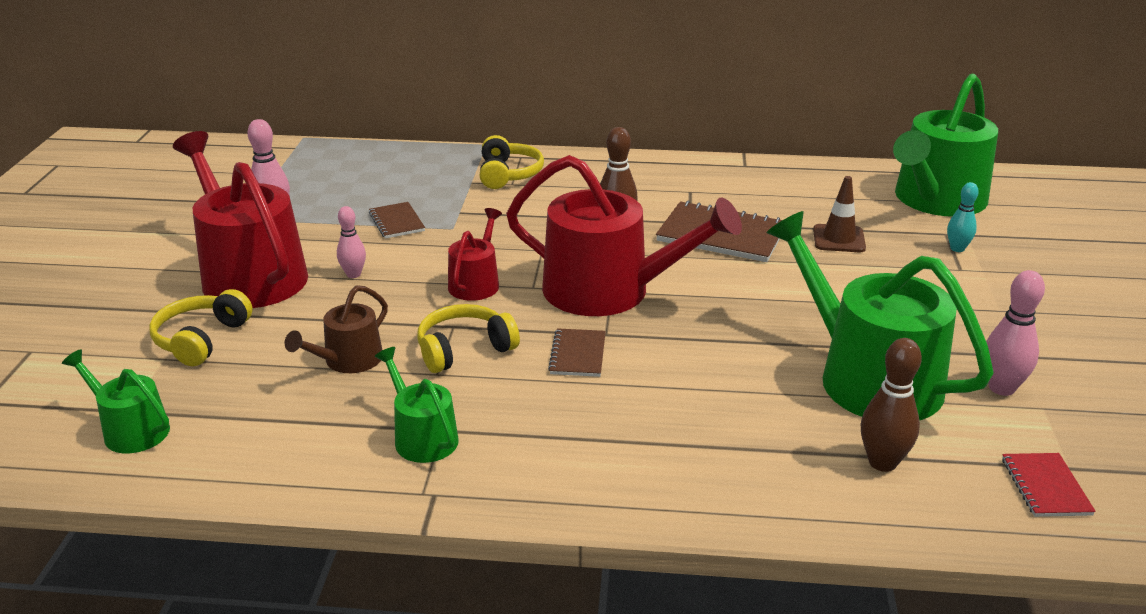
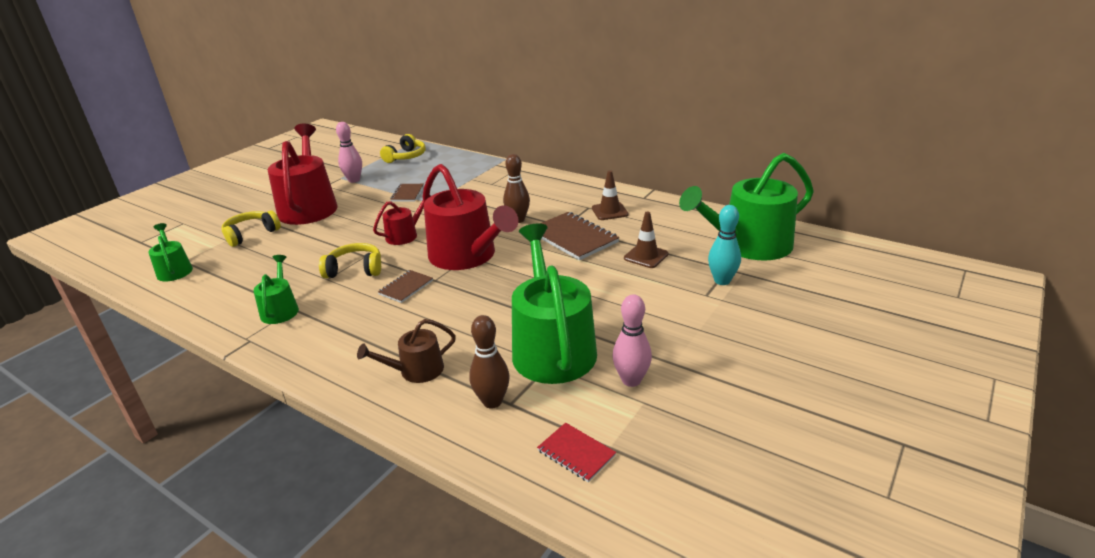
camera: 30 degrees right, 0 degrees up
brown watering can [284,285,388,373] -> brown watering can moved to [357,319,456,383]
pink bowling pin [337,206,366,278] -> none
yellow headphones [480,135,544,189] -> yellow headphones moved to [380,134,426,163]
turquoise bowling pin [947,182,979,252] -> turquoise bowling pin [708,205,741,285], size x1.51
red notebook [1002,453,1096,517] -> red notebook turned 75 degrees counterclockwise [537,423,616,482]
none -> brown traffic cone [592,170,629,220]

